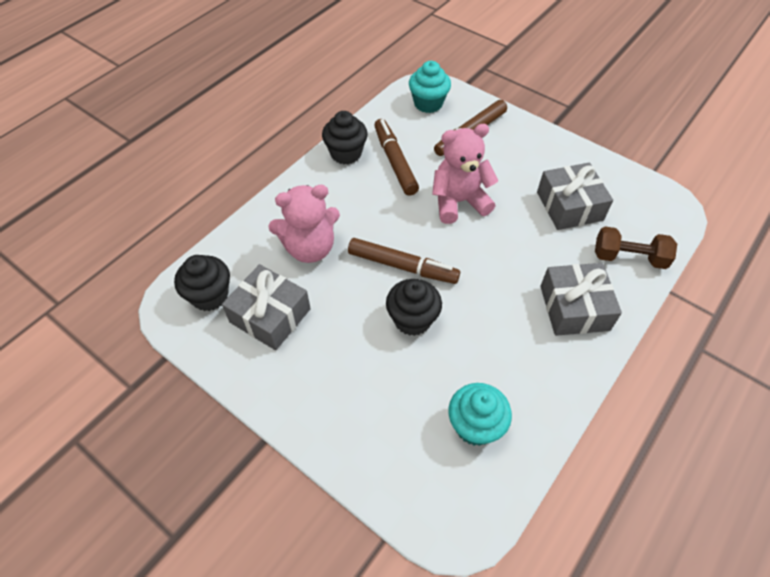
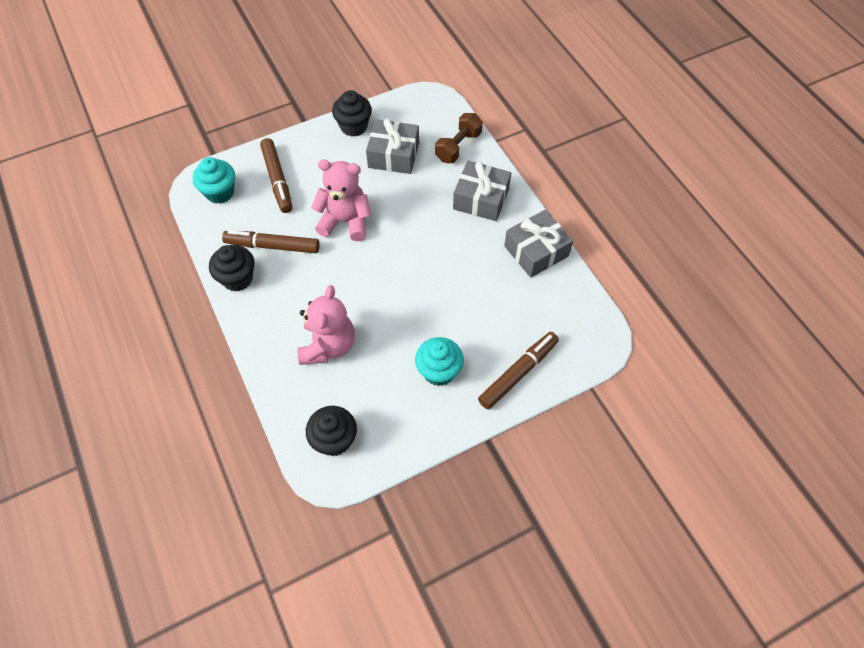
camera: 65 degrees left, 5 degrees up
grey gift [222,264,310,350] -> grey gift moved to [504,210,573,278]
brown marker [348,238,460,284] -> brown marker moved to [478,332,559,410]
black cupcake [386,279,442,336] -> black cupcake moved to [332,90,372,137]
pink teddy bear [432,124,498,224] -> pink teddy bear turned 90 degrees clockwise [311,160,371,241]
turquoise cupcake [448,383,512,446] -> turquoise cupcake moved to [415,337,464,386]

